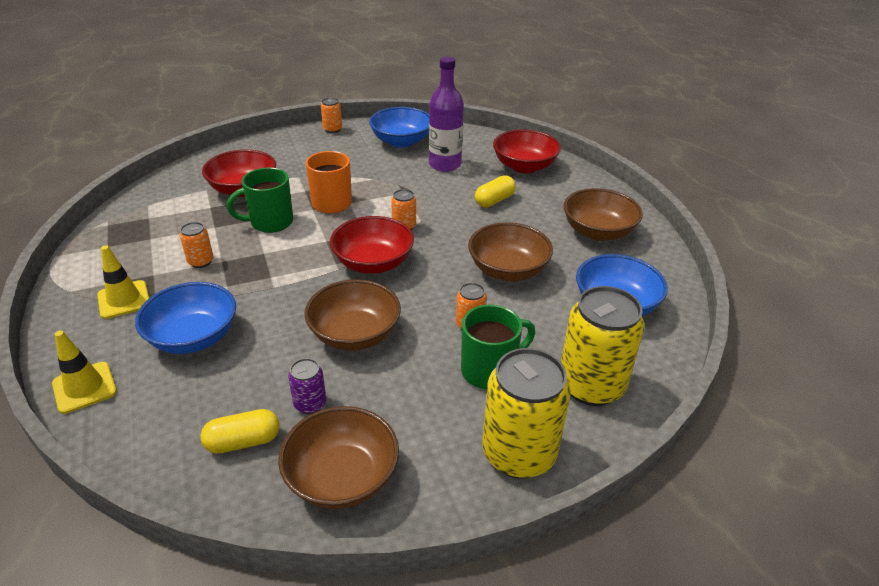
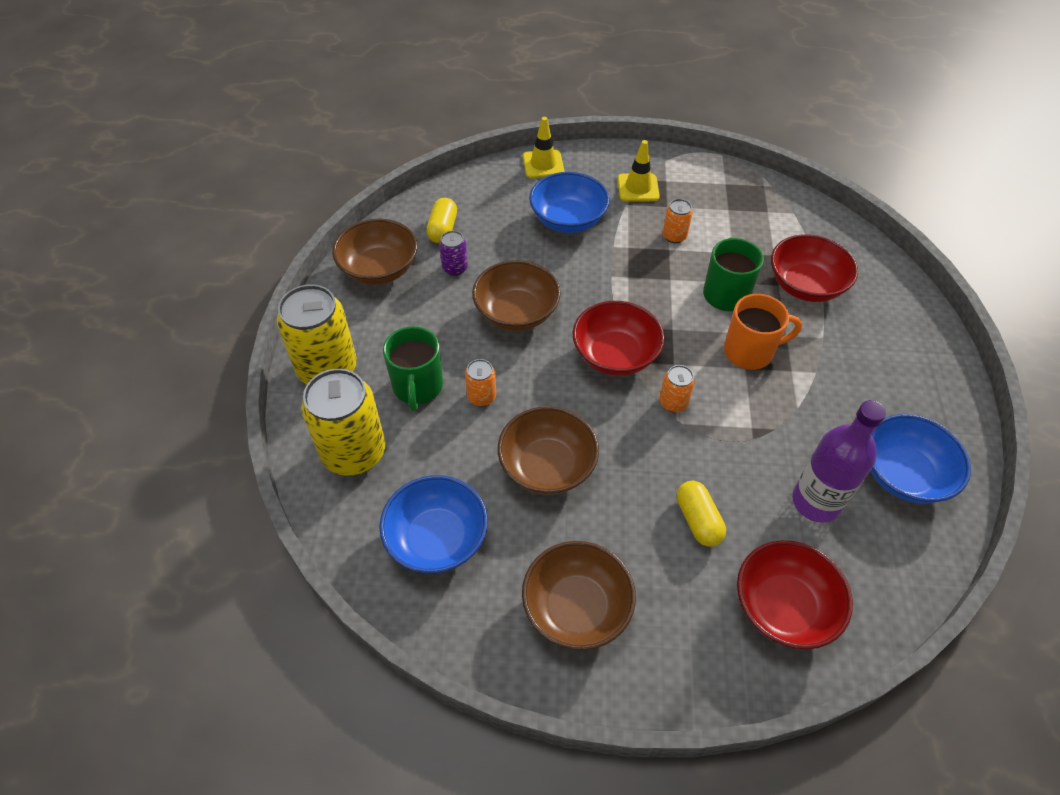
camera: 115 degrees right, 15 degrees up
orange can [321,98,342,133] -> none

